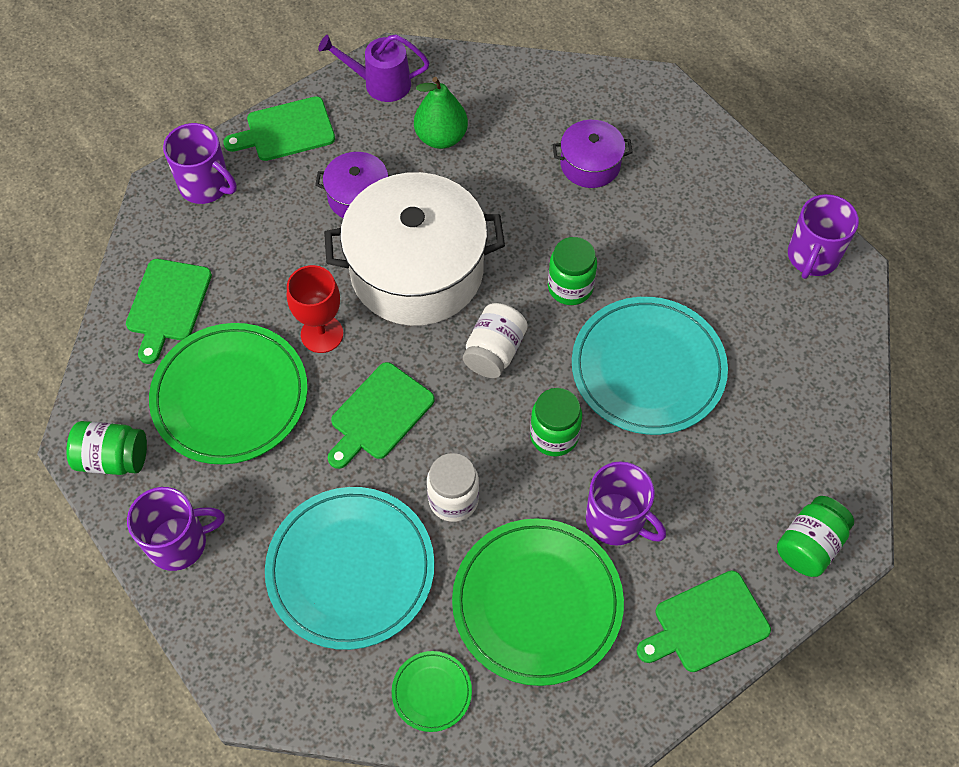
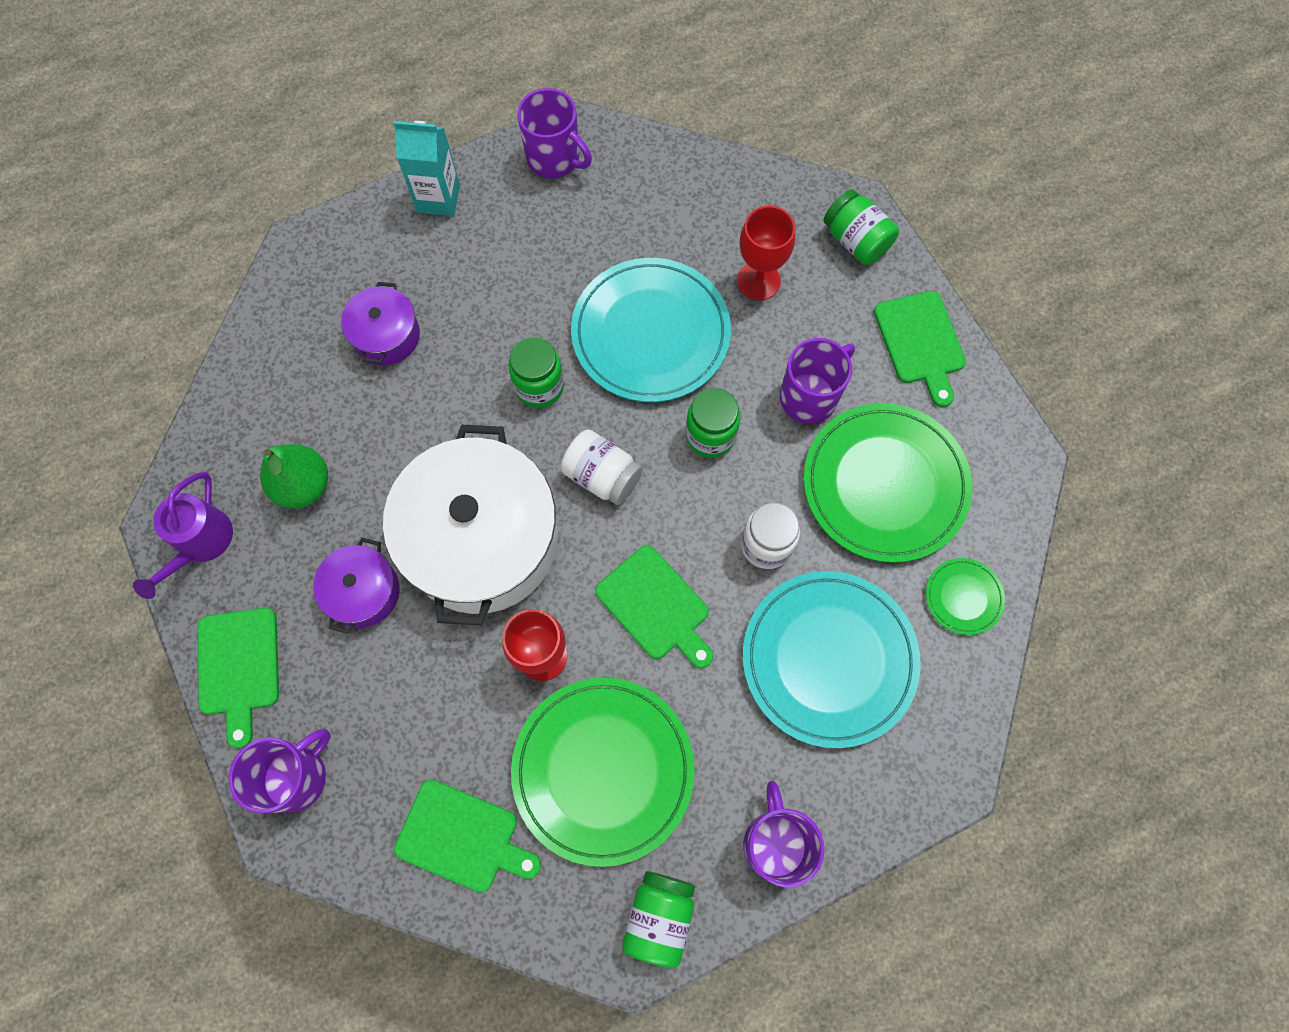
camera: 80 degrees left, 10 degrees up
none -> turquoise carton [393,121,460,216]
none -> red goblet [737,206,795,301]

